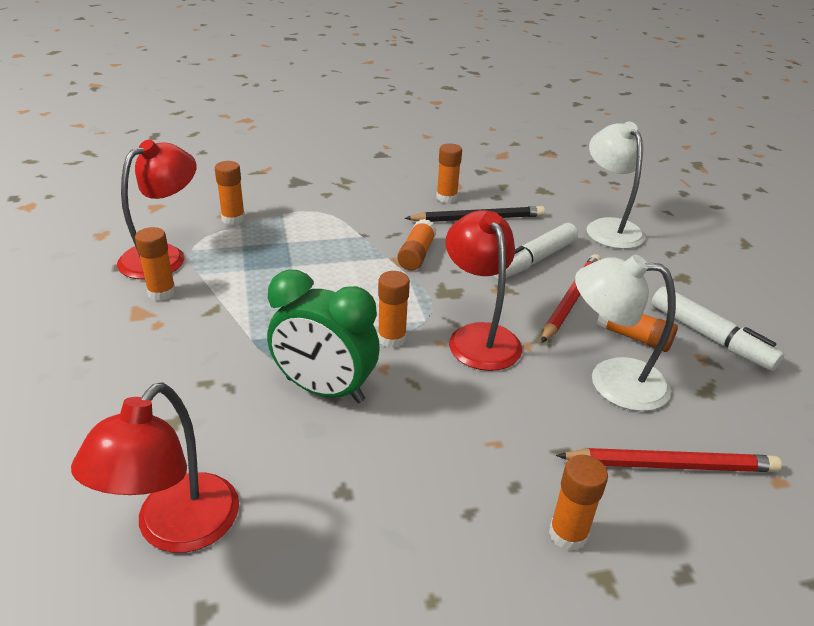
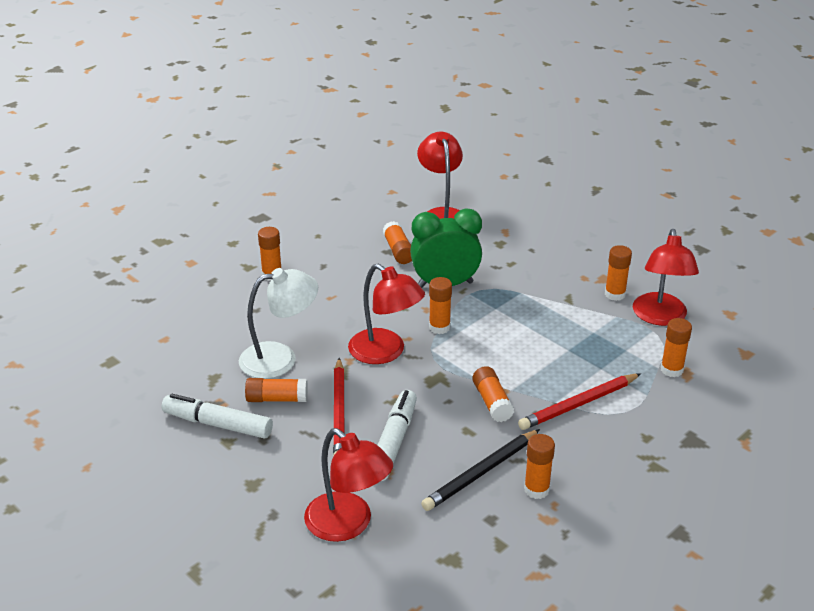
camera: 150 degrees right, 0 degrees up
red pencil [556,448,782,472] -> red pencil moved to [518,373,641,430]
white lamp [586,122,645,249] -> red lamp [304,428,393,542]
none -> orange glue stick [383,221,412,264]

